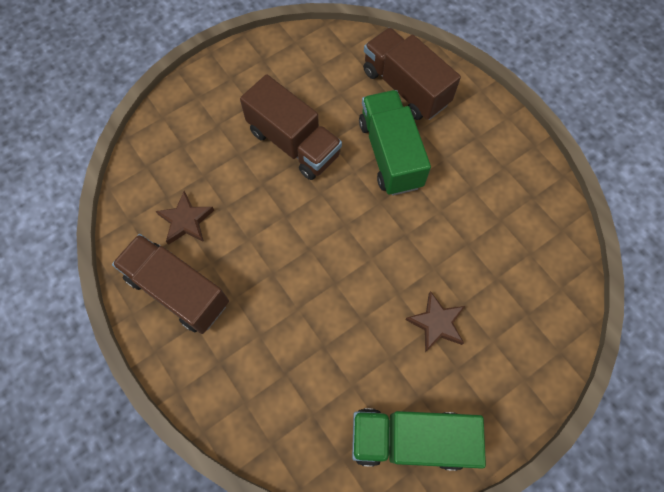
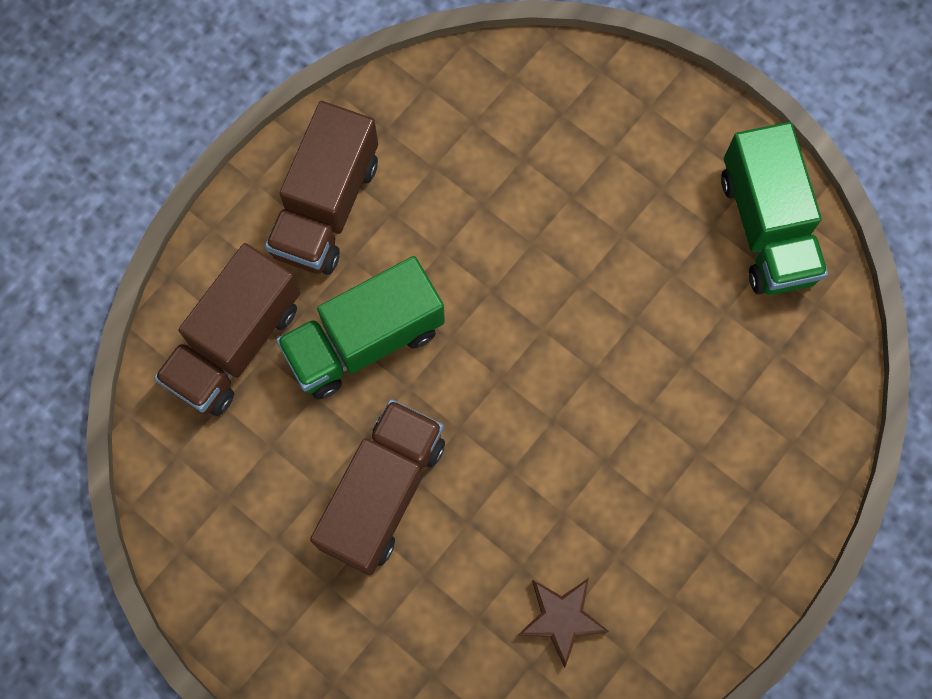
camera: 105 degrees left, 5 degrees up
brown truck [112,234,229,334] -> brown truck moved to [265,101,378,275]
brown star [405,291,465,352] -> none

